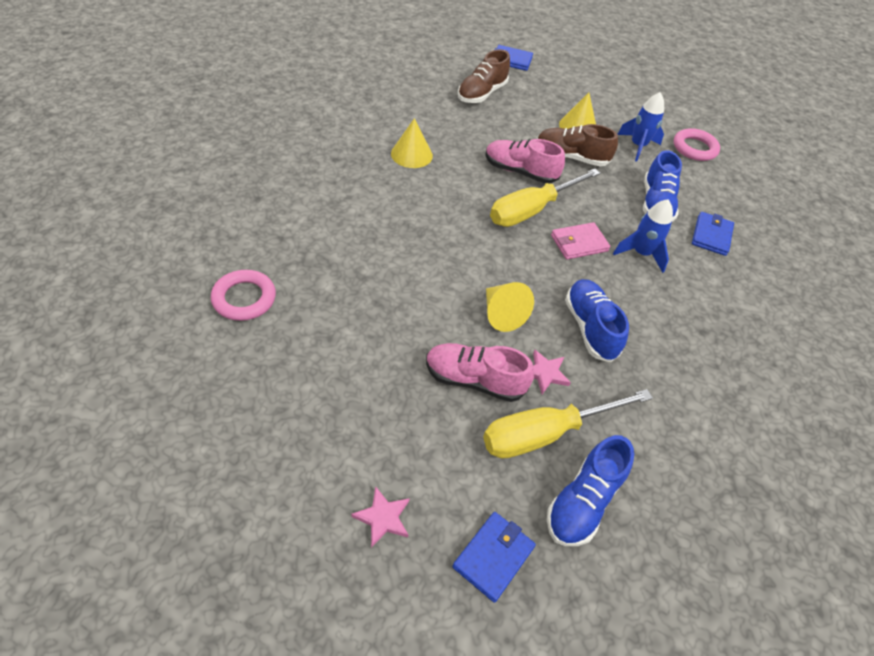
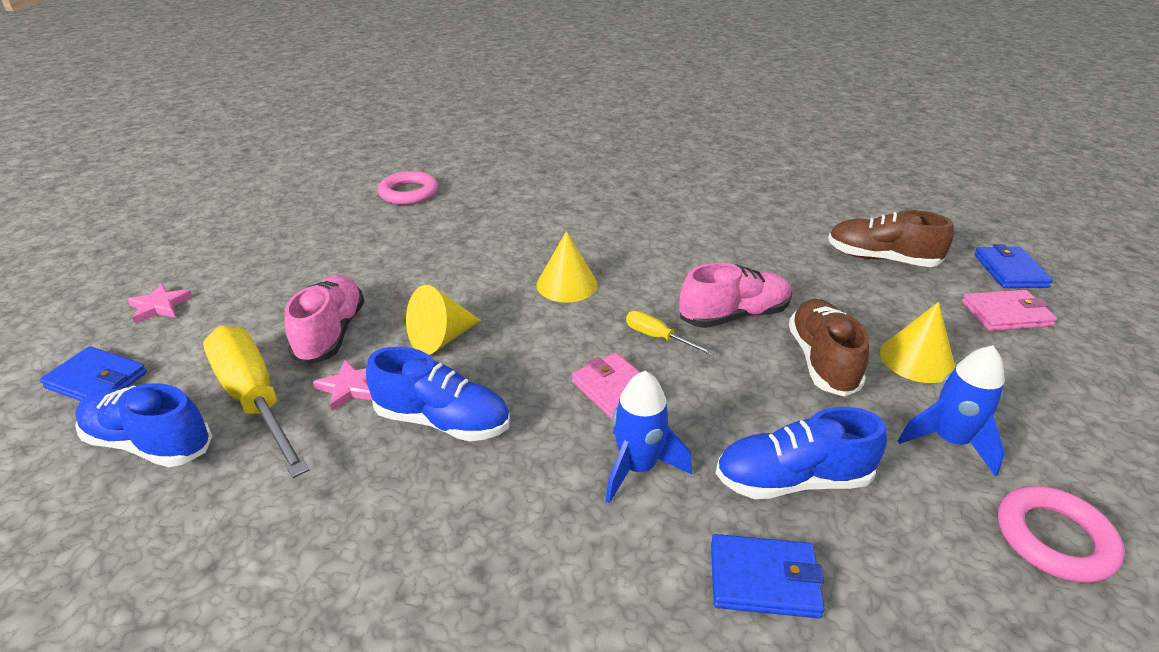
camera: 80 degrees right, 15 degrees down
yellow cone [391,118,433,168] -> yellow cone moved to [536,231,598,303]
pink shoe [485,139,565,184] -> pink shoe turned 60 degrees clockwise [679,262,792,328]
yellow screwdriver [490,169,600,227] -> yellow screwdriver [626,311,714,355], size x0.46
blue shoe [565,279,629,362] -> blue shoe turned 45 degrees clockwise [366,347,510,441]
none -> pink wallet [962,290,1057,331]

